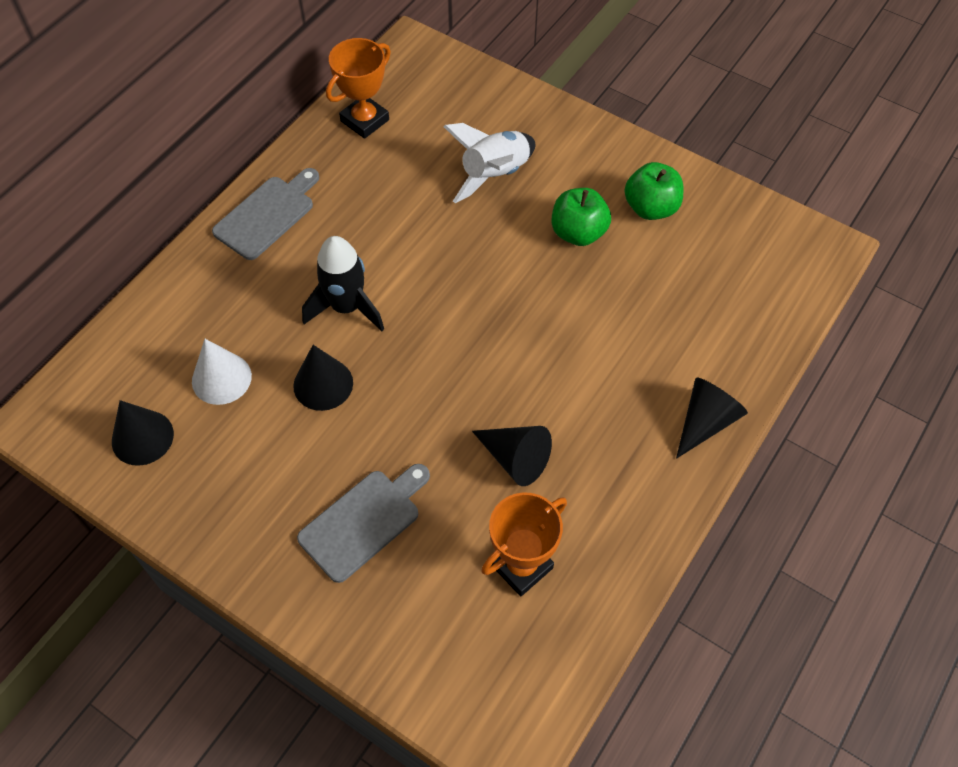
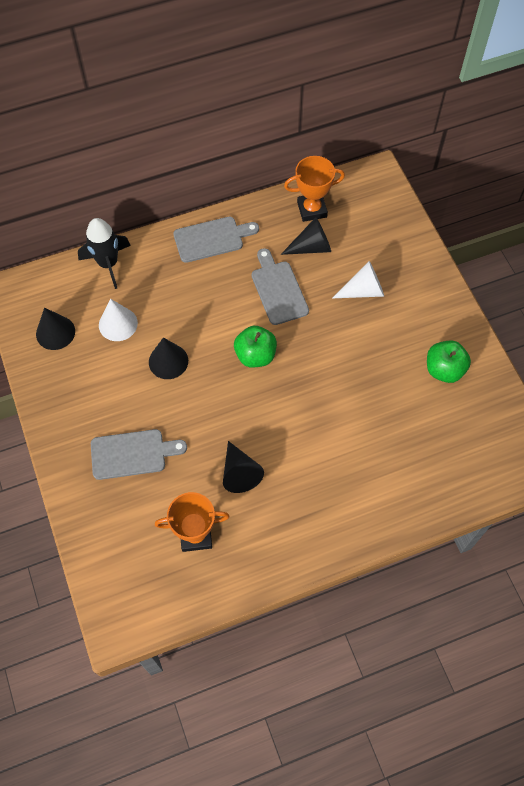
camera: 35 degrees right, 5 degrees up
black rocket [302,236,384,331] -> black rocket moved to [78,218,131,289]
white rocket [443,123,535,203] -> white cone [333,261,384,298]
green apple [552,188,611,246] -> green apple moved to [234,326,277,367]
black cone [676,377,748,459] -> black cone moved to [281,217,331,255]
none -> grey cutting board [252,248,309,325]

